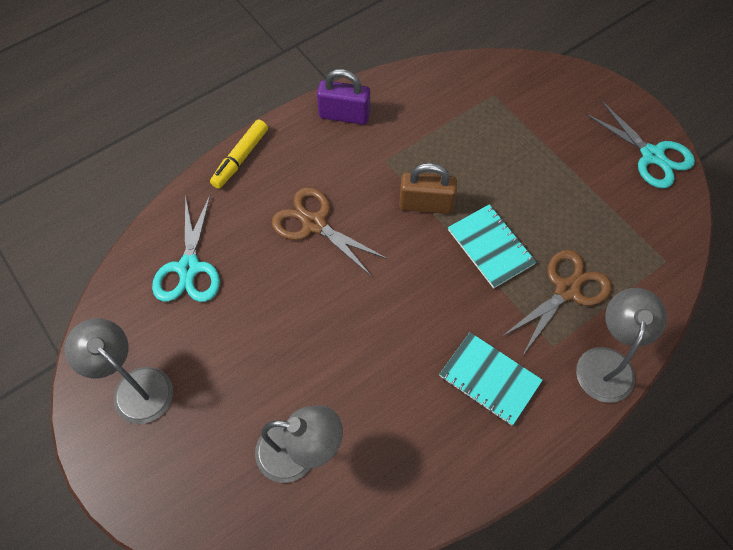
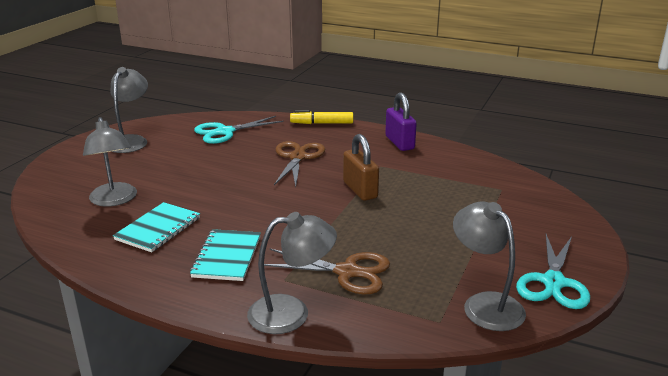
camera: 60 degrees right, 35 degrees down
turquoise notebook [448,204,536,289] -> turquoise notebook moved to [113,202,200,252]
none -> grey lamp [453,202,526,331]

